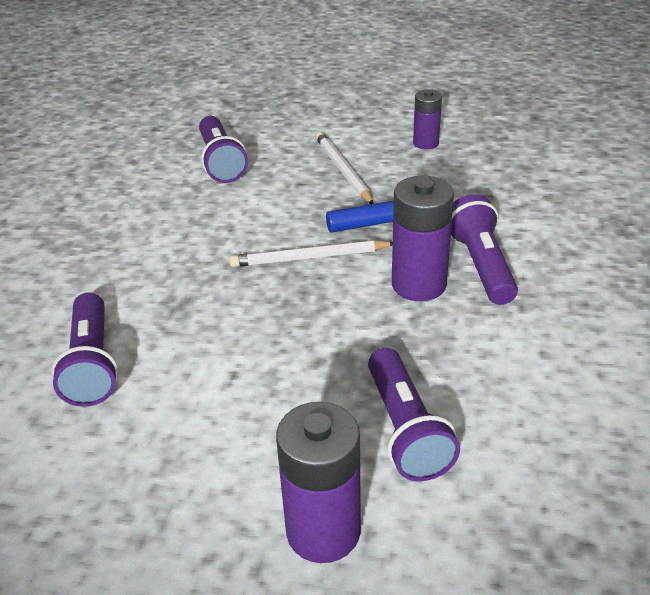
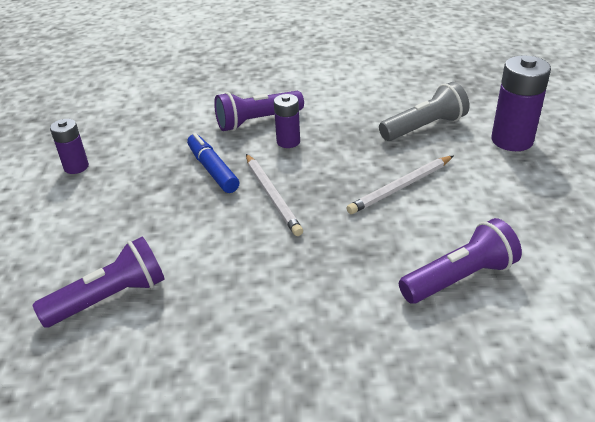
camera: 105 degrees left, 0 degrees up
white pencil [315,132,374,204] -> white pencil moved to [347,156,453,214]
purple flashlight [368,348,460,481] -> grey flashlight [379,82,469,141]
purple battery [392,176,454,301] -> purple battery [274,94,300,148], size x0.59

